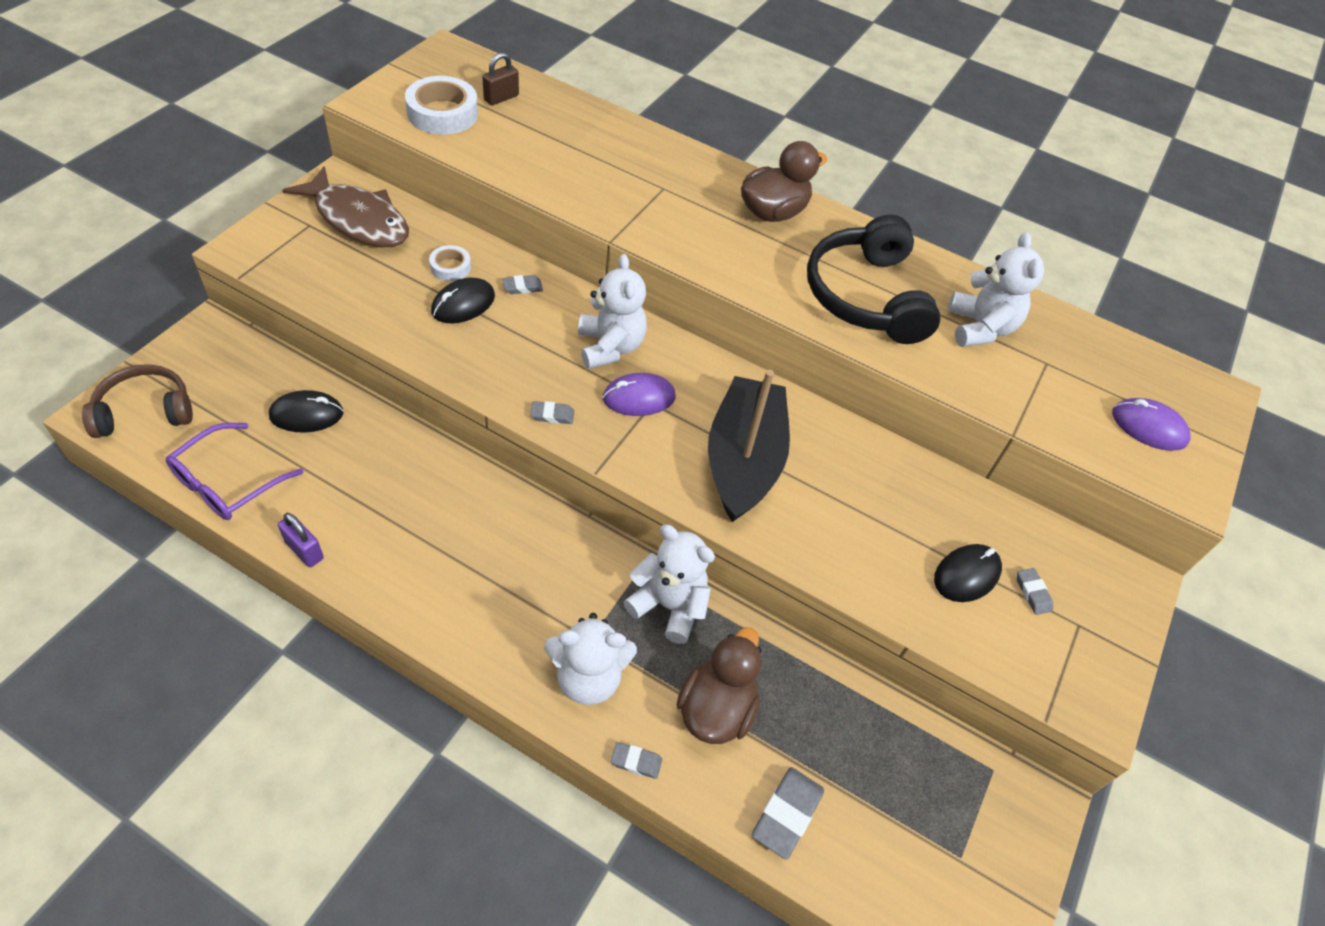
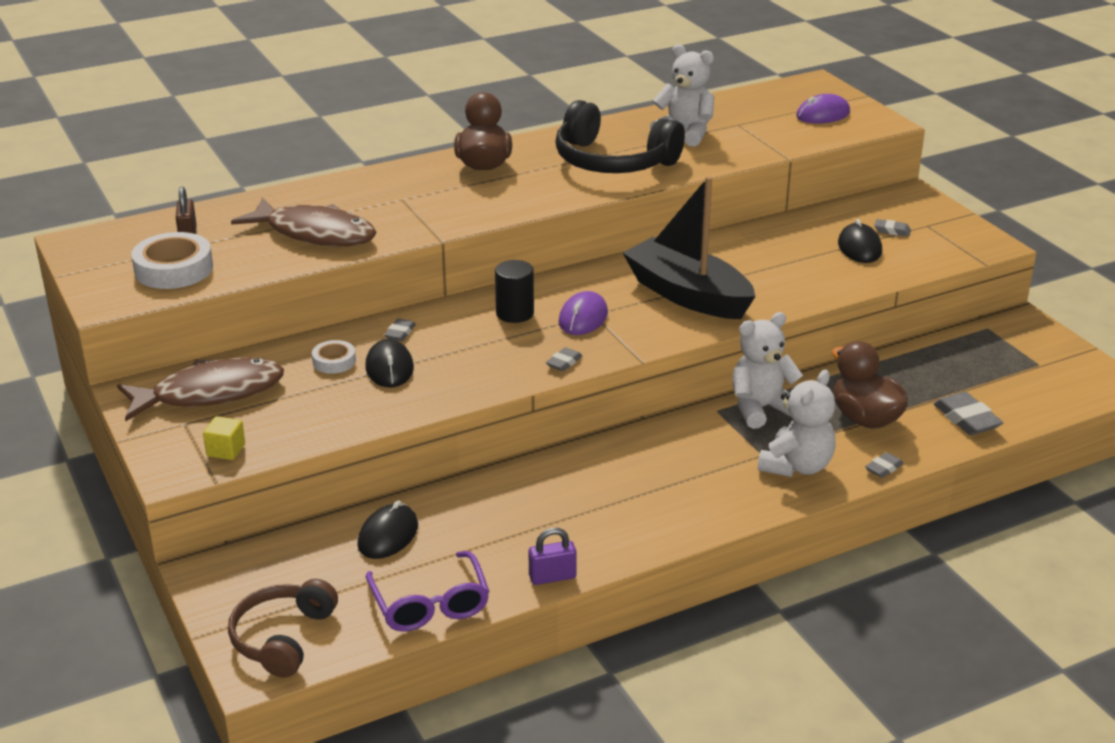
camera: 50 degrees left, 20 degrees down
white teddy bear [578,254,647,369] -> black cylinder [495,260,534,323]
none -> yellow cube [203,416,245,460]
none -> brown fish [231,198,376,247]

